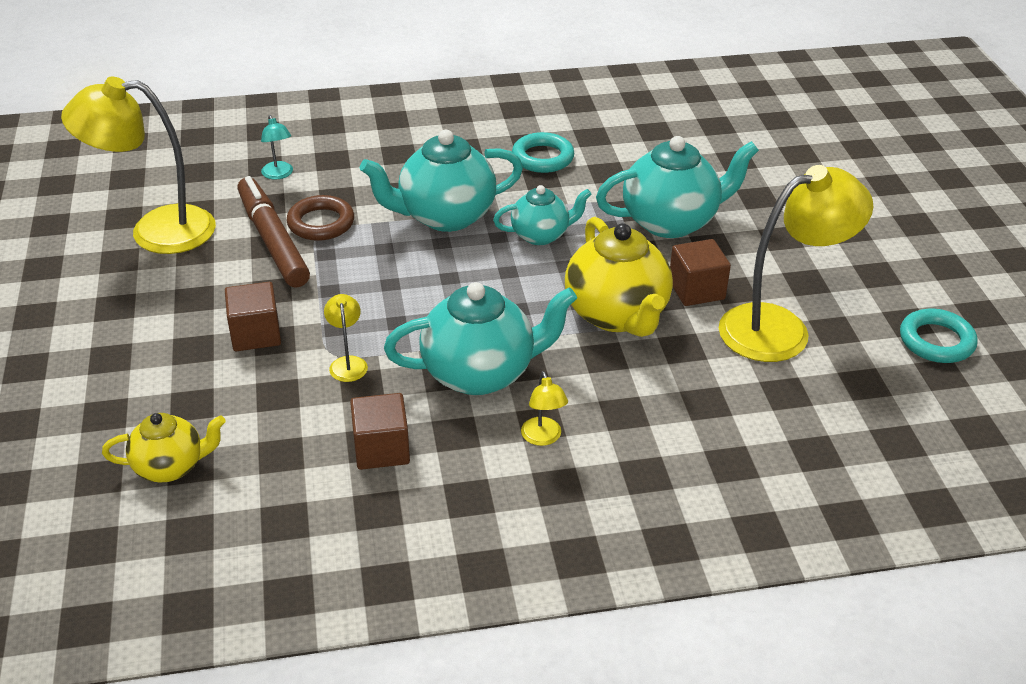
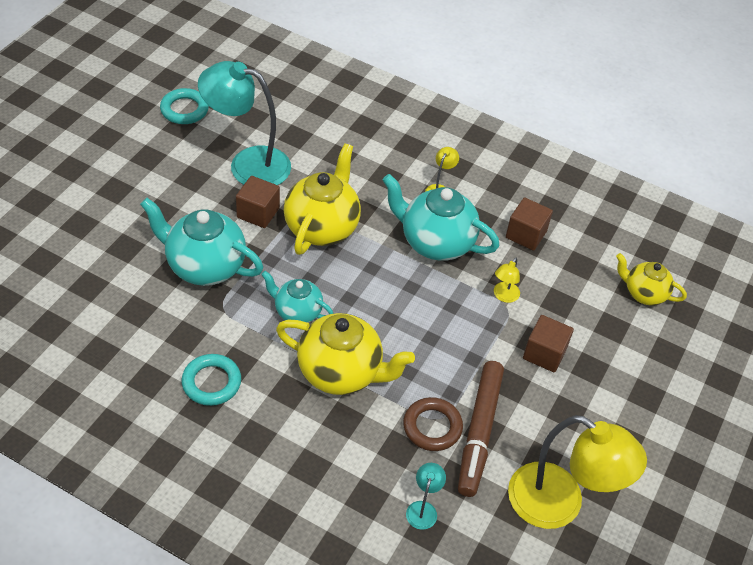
camera: 145 degrees left, 10 degrees up
turquoise teapot [360,130,523,232] -> yellow teapot [276,313,415,395]
yellow lamp [719,165,873,362] -> turquoise lamp [198,61,291,185]

